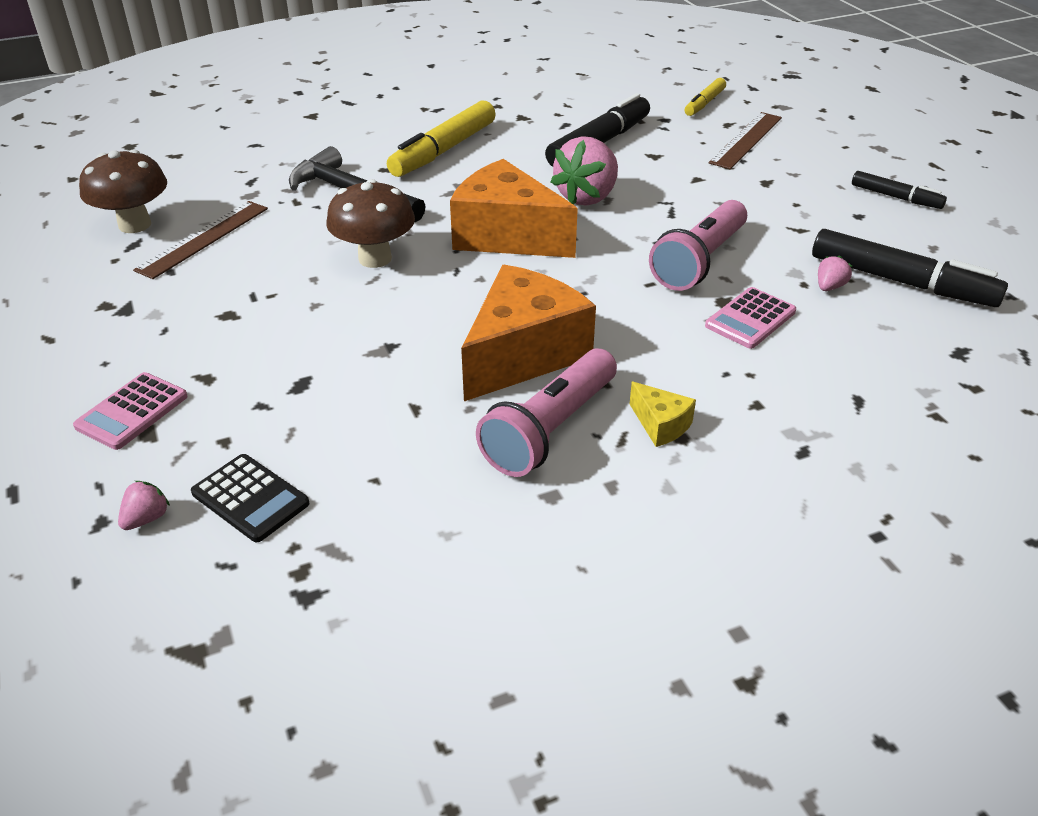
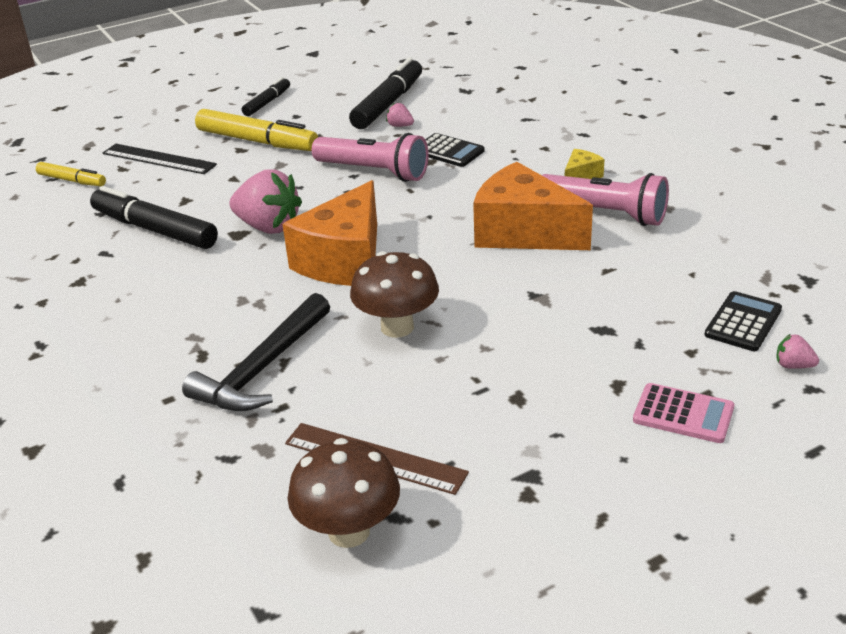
camera: 95 degrees left, 5 degrees down
yellow marker [387,100,496,177] -> yellow marker moved to [195,109,318,151]
pink calculator [705,287,796,349] -> black calculator [425,133,484,167]
brown ruler [708,112,782,169] -> black ruler [102,144,217,174]

